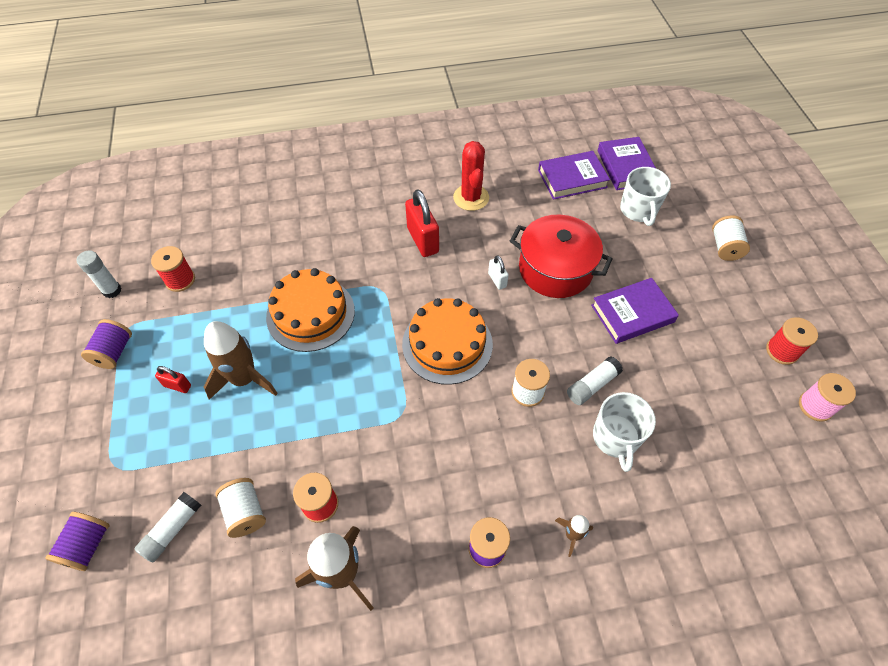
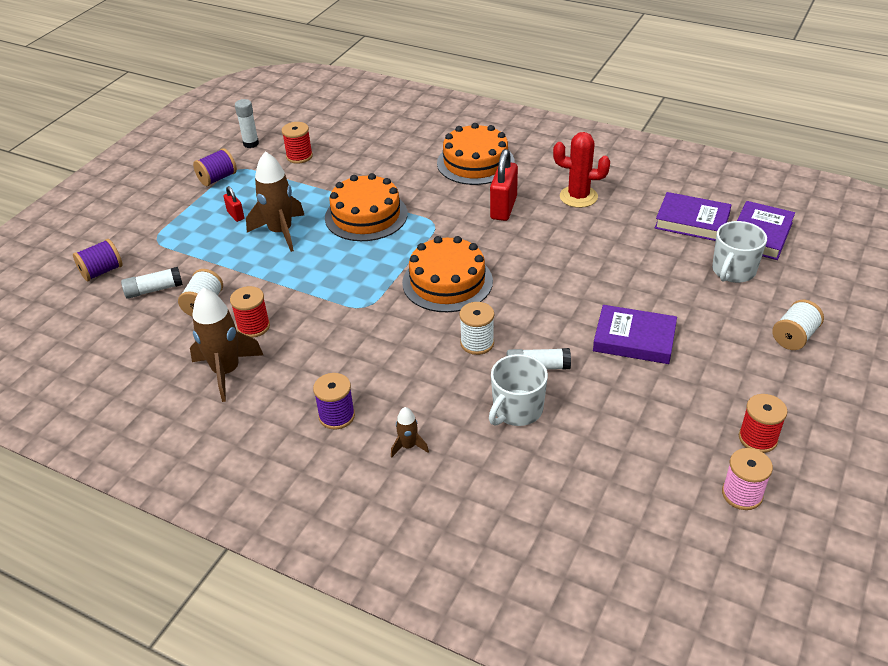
camera: 40 degrees right, 15 degrees down
red cactus [453,141,489,211] -> red cactus turned 75 degrees clockwise [553,132,610,208]
white padlock [488,255,509,290] -> none
red pot [510,215,612,298] -> none
none -> orange cake [437,123,515,185]

